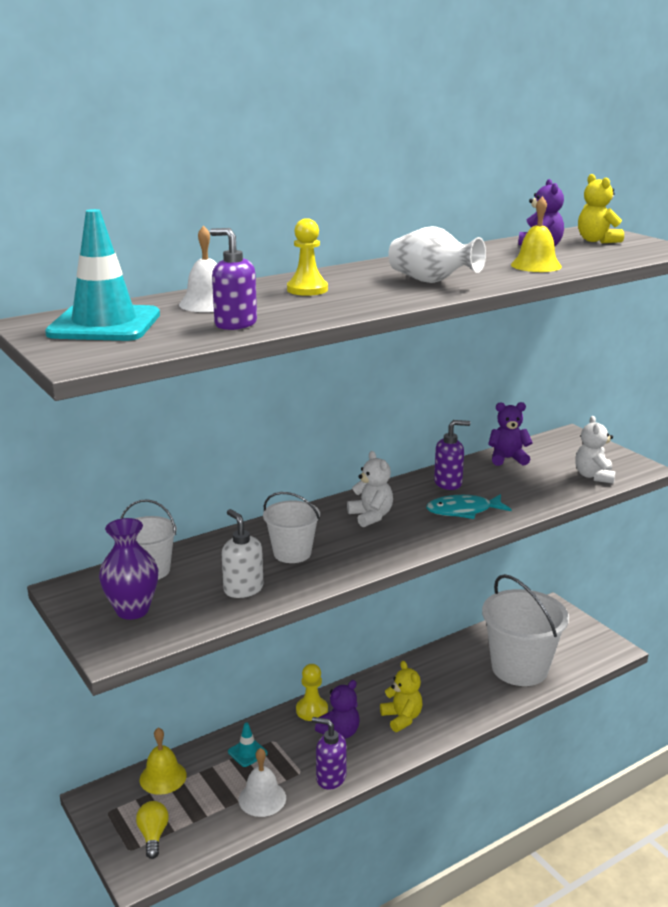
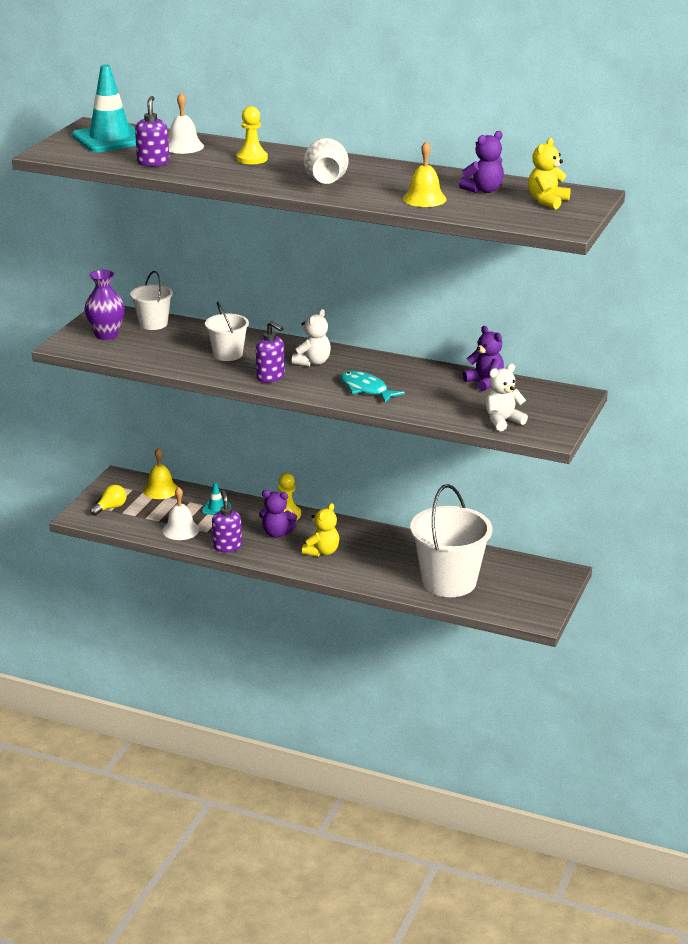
camera: 55 degrees right, 5 degrees up
white soap dispenser [221,509,263,598] -> none
purple soap dispenser [434,420,470,490] -> purple soap dispenser moved to [256,321,285,383]

